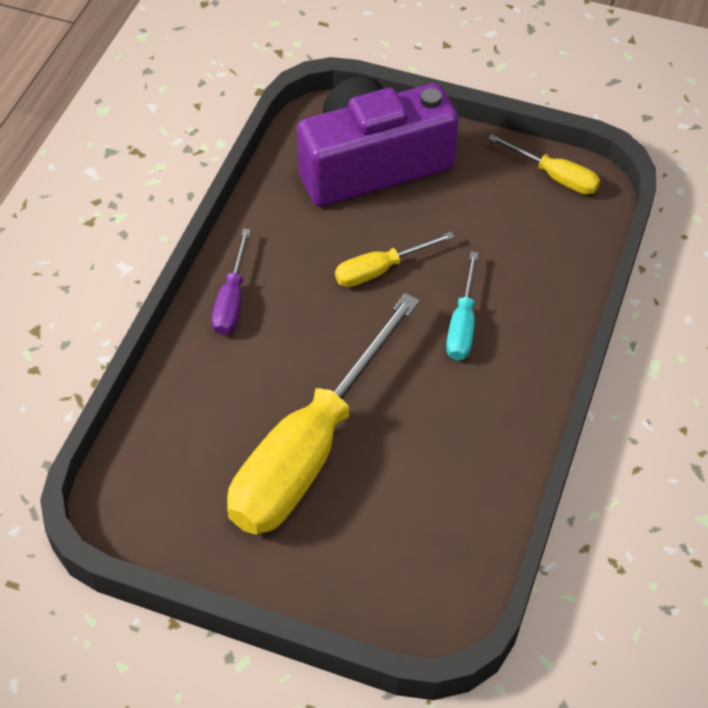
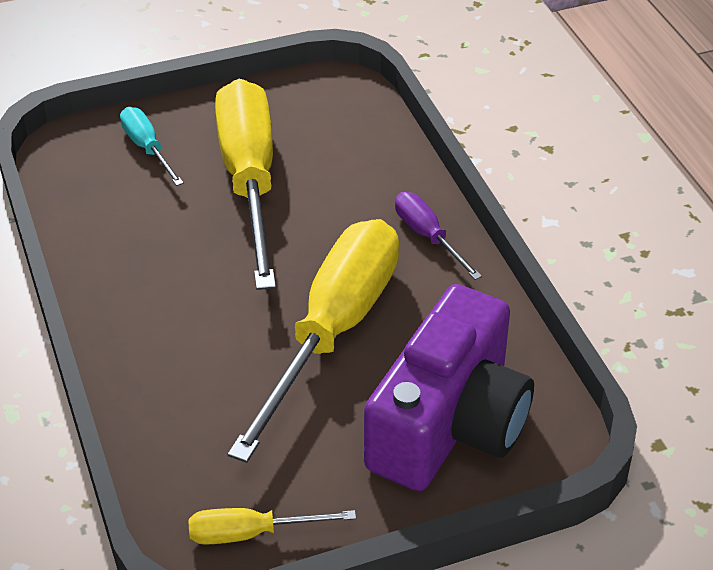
camera: 140 degrees right, 10 degrees down
yellow screwdriver [335,231,454,287] -> yellow screwdriver [228,219,399,463], size x2.23
turquoise screwdriver [446,252,479,360] -> turquoise screwdriver moved to [120,107,184,186]

